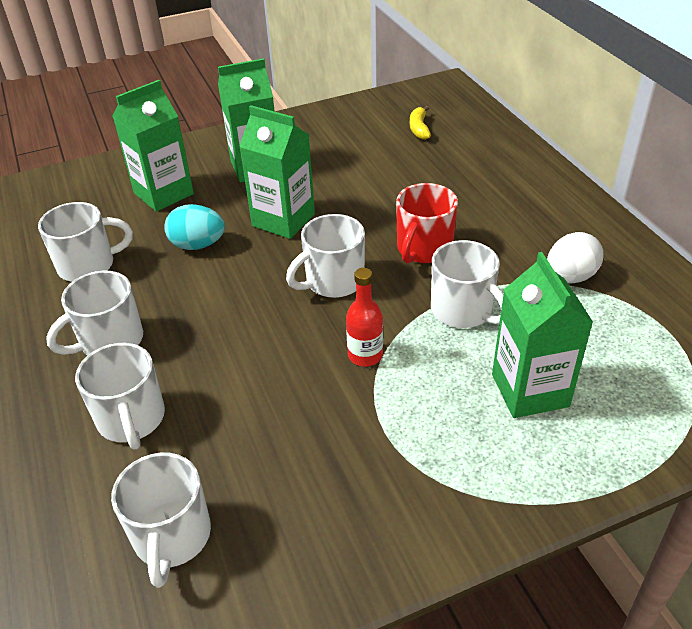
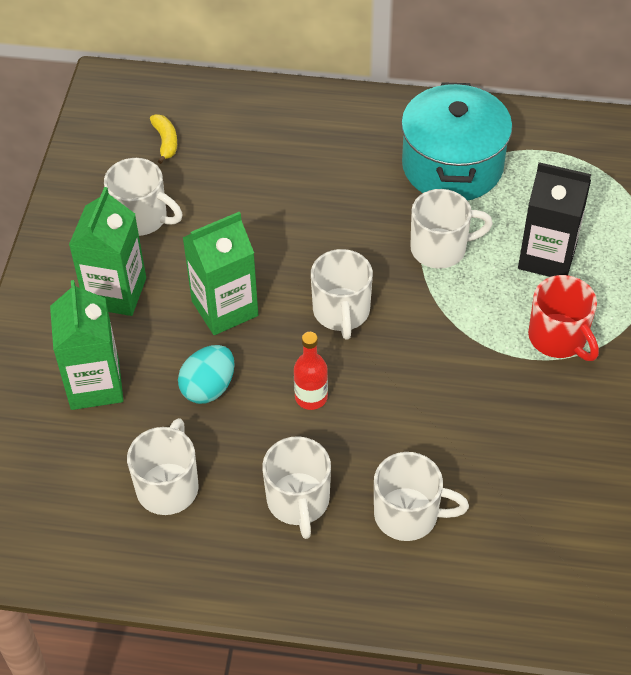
camera: 60 degrees left, 10 degrees up
white mug [111,452,211,588] -> white mug moved to [104,158,183,236]
red bottle [346,268,383,367] -> red bottle moved to [294,332,328,410]
red mug [396,183,458,263] -> red mug moved to [528,275,599,361]
yellow banana [410,106,431,140] -> yellow banana turned 135 degrees counterclockwise [150,114,177,164]
green carton [492,252,593,418] -> black carton [518,162,591,277]
white egg [547,232,604,283] -> turquoise pot [401,82,512,201]

